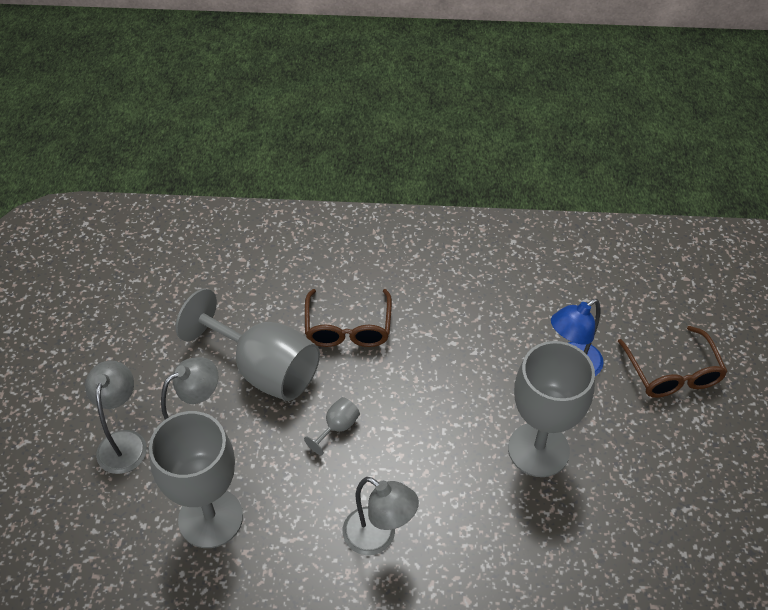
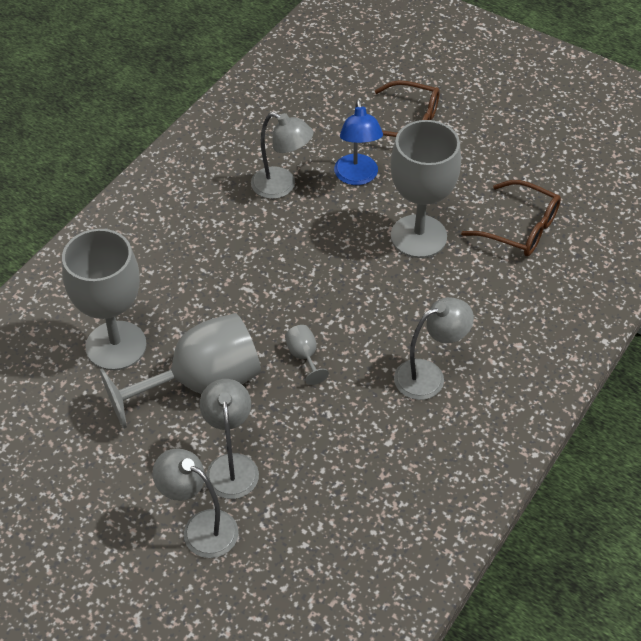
camera: 60 degrees left, 0 degrees up
grey goblet [149,411,243,548] -> grey goblet moved to [62,229,146,371]
brown glasses [305,289,392,347] -> brown glasses moved to [461,180,561,256]
none -> grey lamp [251,112,313,199]

